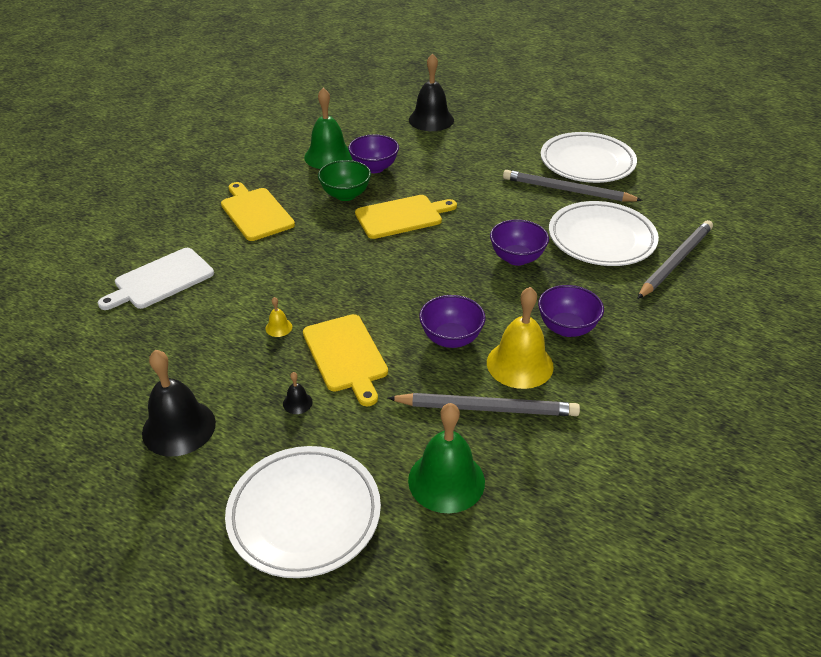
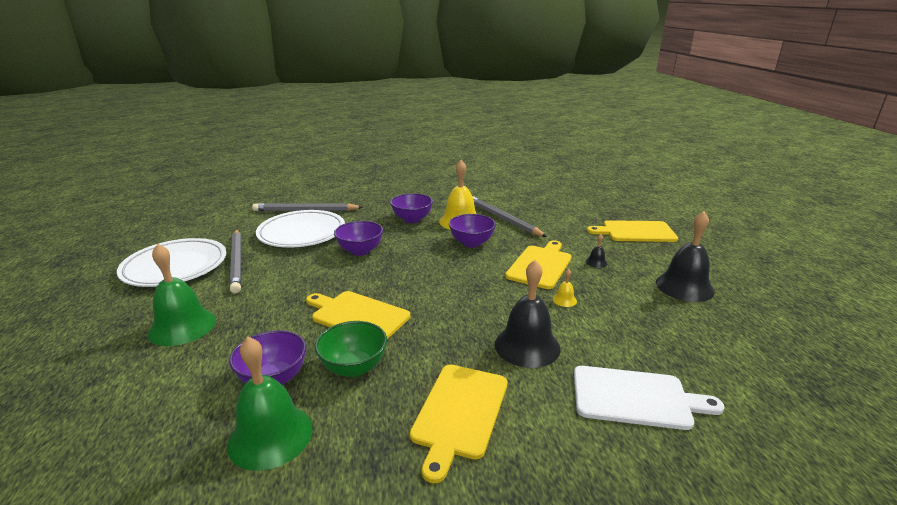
camera: 130 degrees left, 15 degrees down
white plate [225,446,381,578] -> yellow cutting board [587,220,678,242]
green bell [408,403,485,513] -> green bell moved to [148,244,216,346]
black bell [409,53,454,131] -> black bell moved to [495,260,560,368]

